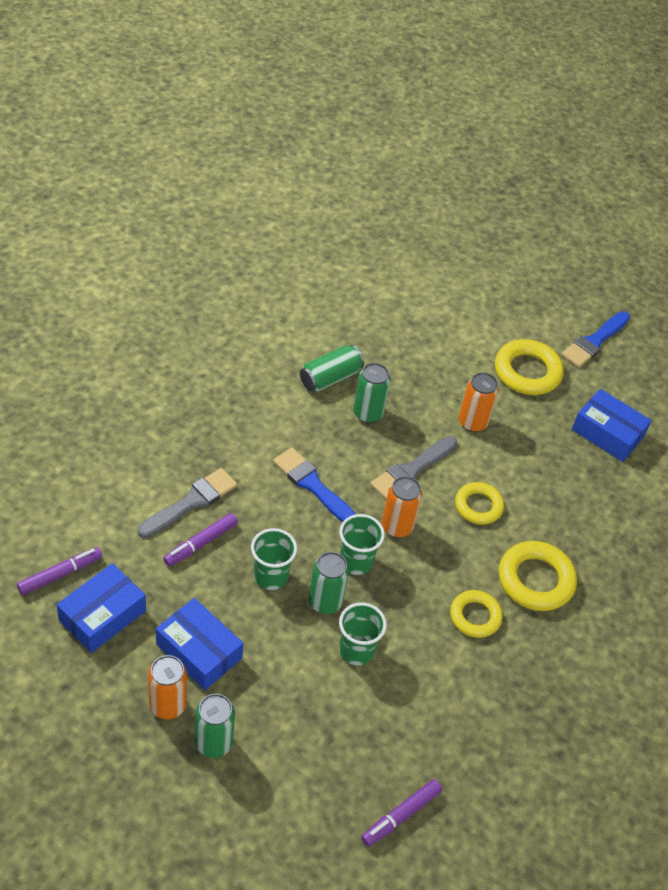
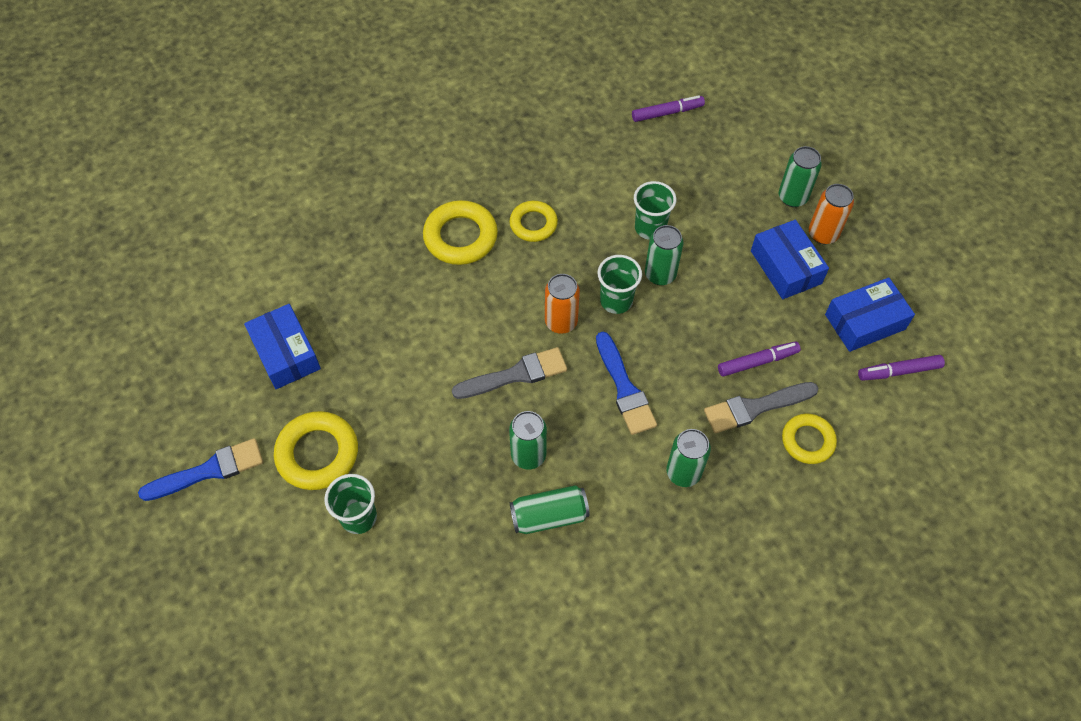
camera: 150 degrees left, 10 degrees up
green cup [251,528,297,590] -> green cup moved to [324,474,377,534]
yellow ring [455,482,504,525] -> yellow ring moved to [782,414,837,464]
orange can [459,372,499,432] -> none
none -> green can [666,429,711,487]

